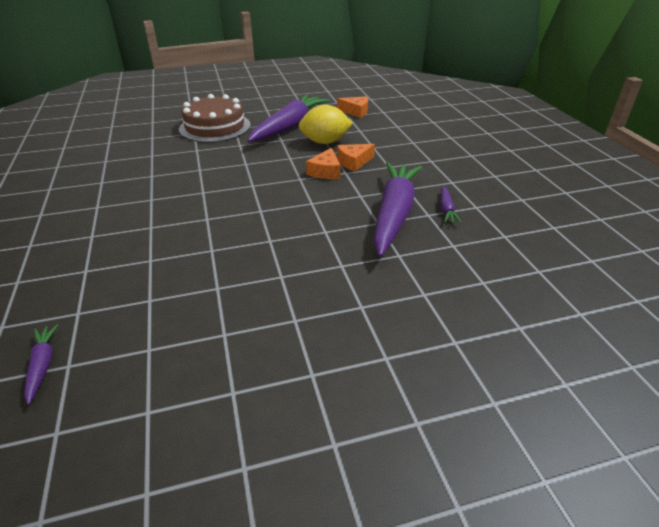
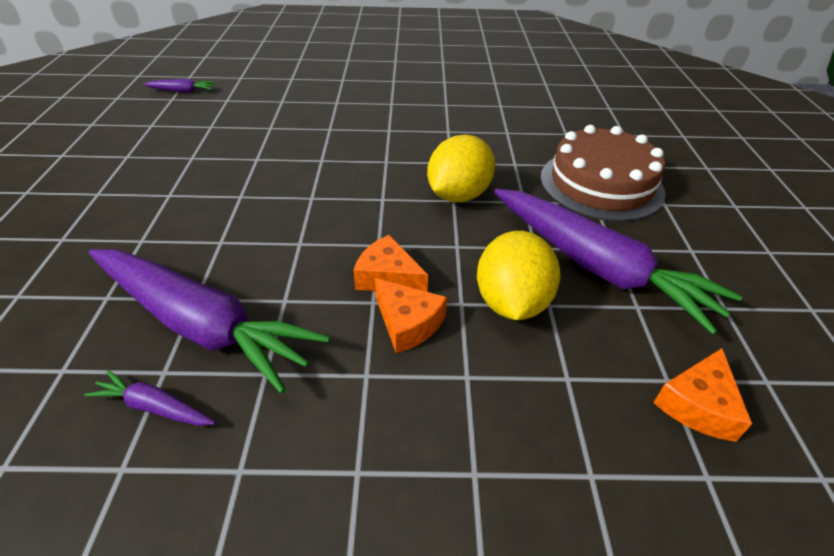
camera: 105 degrees right, 5 degrees up
orange cheese [337,144,375,171] -> orange cheese turned 150 degrees clockwise [375,278,447,353]
none -> yellow lemon [427,135,495,202]

